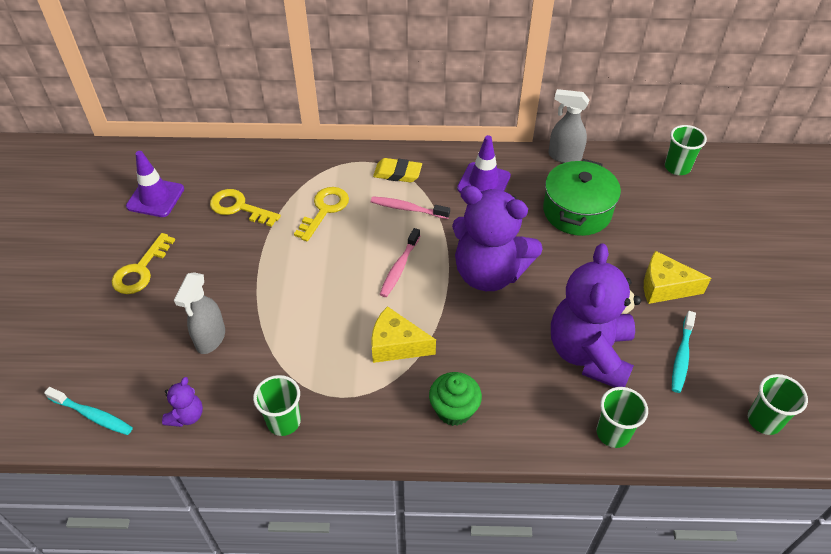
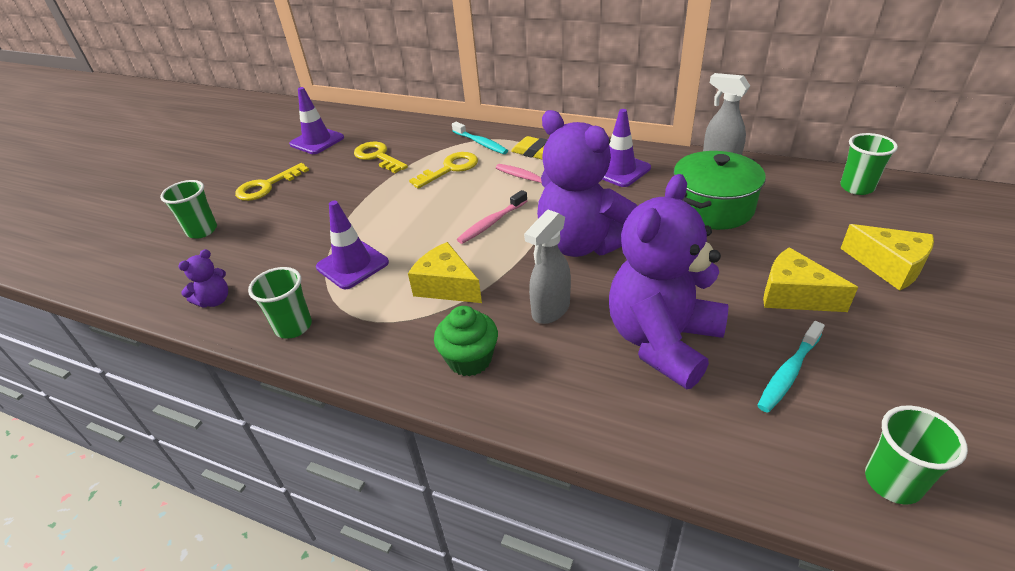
camera: 25 degrees right, 10 degrees down
turquoise toothbrush [44,387,133,435] -> turquoise toothbrush moved to [452,122,508,154]
grey spray bottle [174,272,225,354] -> grey spray bottle moved to [524,210,571,324]
green cup [596,387,648,448] -> green cup moved to [160,180,217,239]
none -> purple traffic cone [316,201,389,289]
none -> yellow cheese [840,224,934,291]

